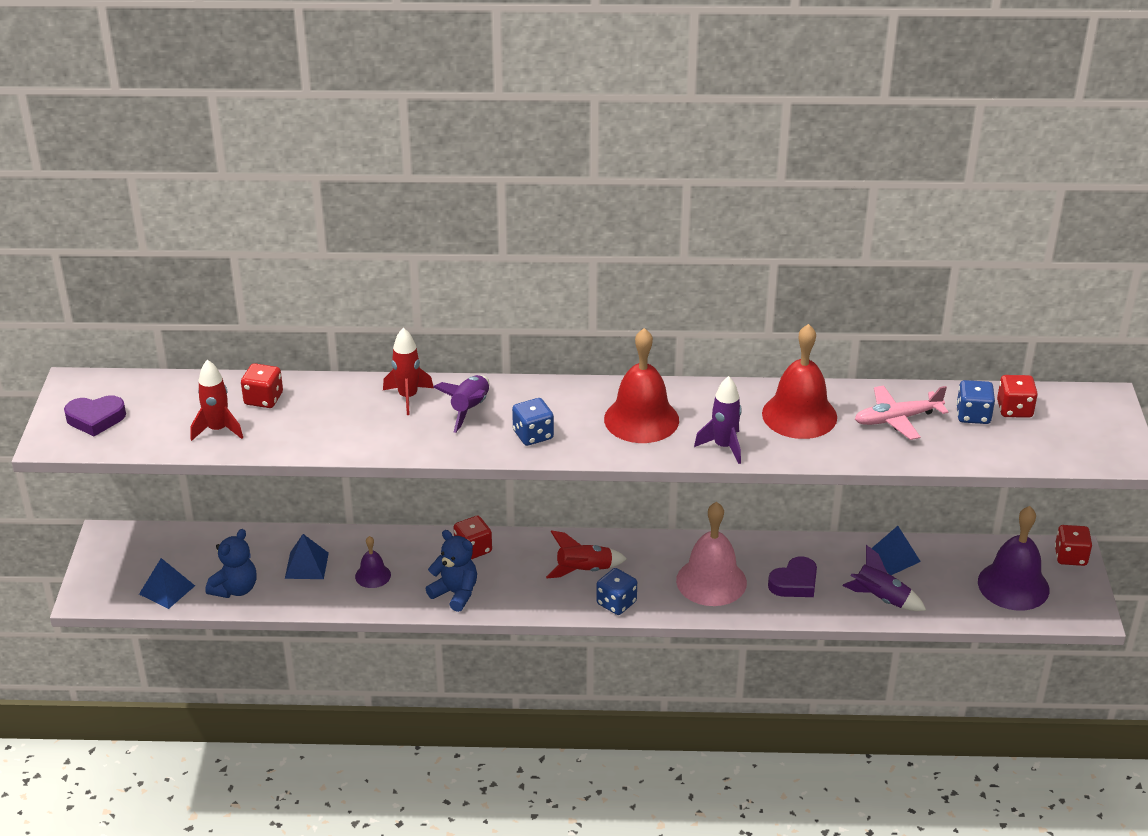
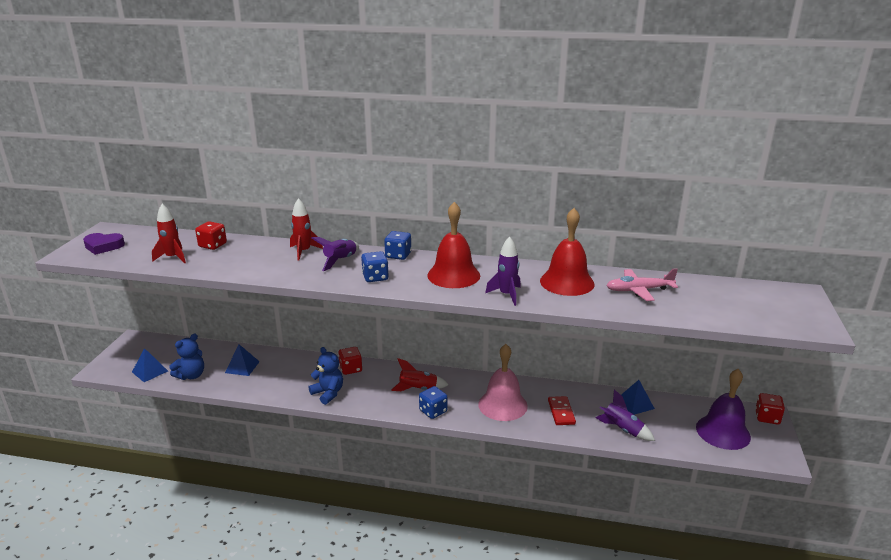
camera: 10 degrees right, 10 degrees down
purple bell [355,536,391,588] -> none
purple heart [768,556,817,597] -> red domino [548,396,576,425]
blue dice [956,380,995,424] -> blue dice moved to [384,231,411,260]
red dice [997,375,1038,418] -> none

